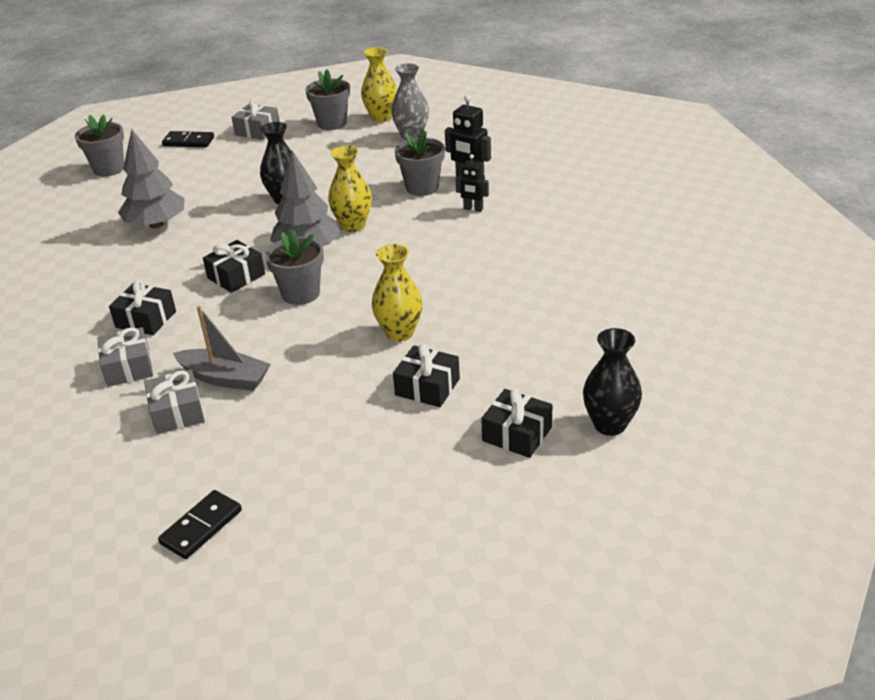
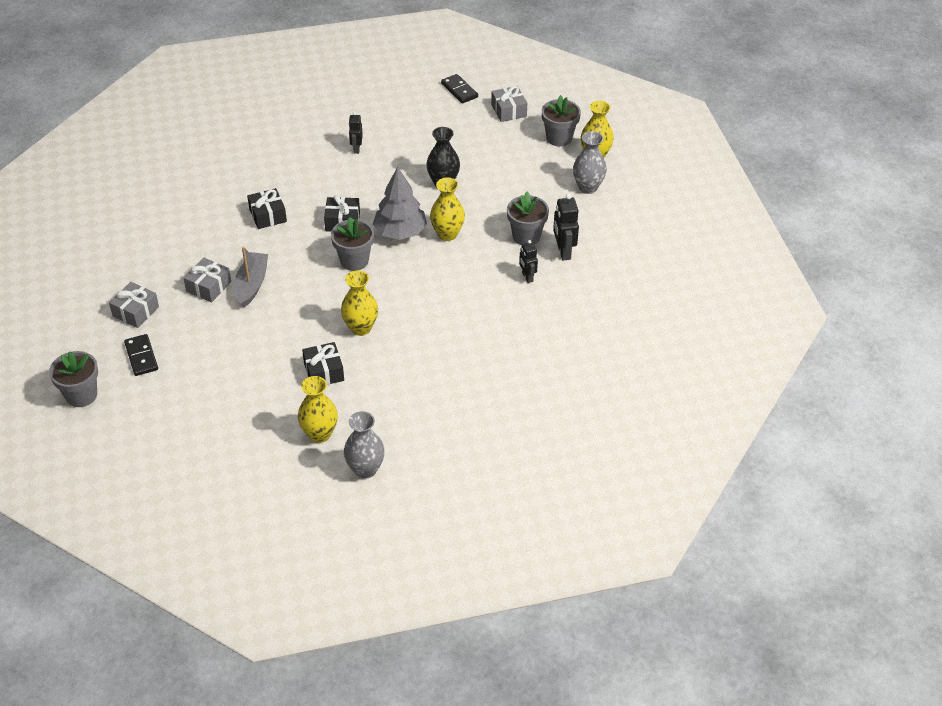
camera: 45 degrees right, 10 degrees up
grey flower pot [75,115,124,177] -> grey flower pot moved to [49,351,98,407]
grey gift [97,327,153,387] -> grey gift moved to [109,282,159,328]
grey tree [118,129,185,228] -> black robot [349,112,363,154]
black domino [158,490,242,559] -> black domino turned 75 degrees clockwise [124,334,158,376]
grey boat [173,306,271,391] -> grey boat turned 150 degrees counterclockwise [234,246,268,308]
black gift [481,388,552,458] -> yellow vase [298,376,338,443]
black vase [583,328,642,436] -> grey vase [344,411,385,479]

